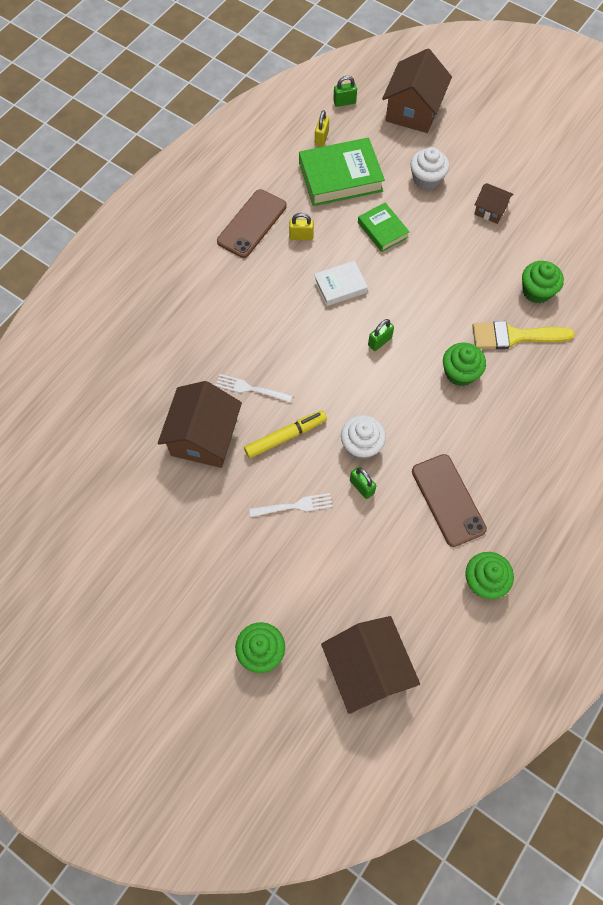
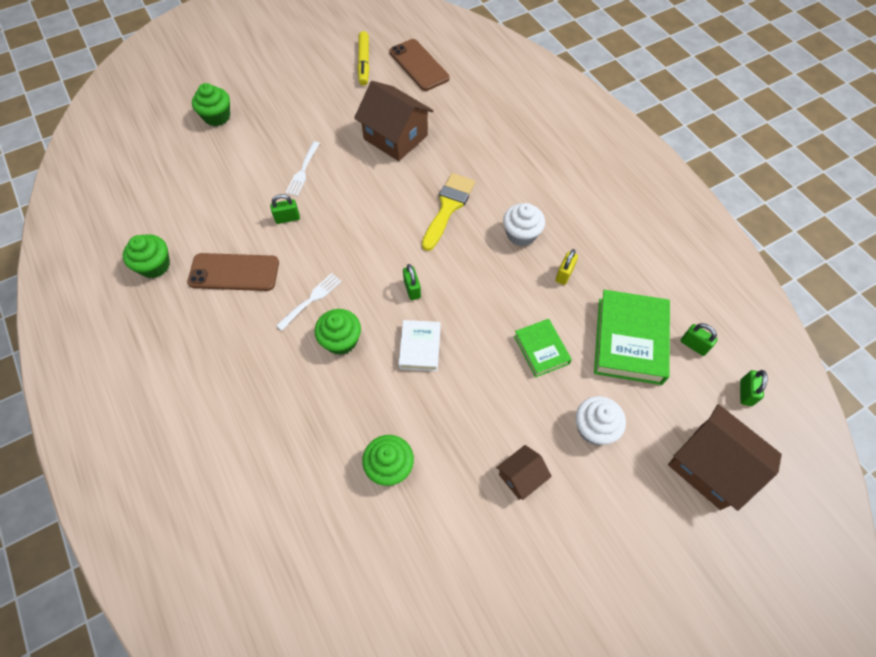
camera: 115 degrees right, 5 degrees down
white fork [215,374,293,403] -> white fork moved to [276,273,342,331]
brown phone [217,189,287,258] -> brown phone moved to [389,39,450,91]
yellow marker [244,410,327,458] -> yellow marker moved to [358,31,369,85]
white book [314,261,368,306] -> white book moved to [398,320,441,371]
yellow padlock [315,110,329,147] -> green padlock [681,323,718,356]
brown house [321,616,420,714] -> none
white cupcake [341,415,386,460] -> white cupcake moved to [503,203,545,246]
green book [358,202,410,252] -> green book turned 75 degrees clockwise [514,319,572,378]
yellow brush [472,321,575,349] -> yellow brush moved to [422,173,475,251]

